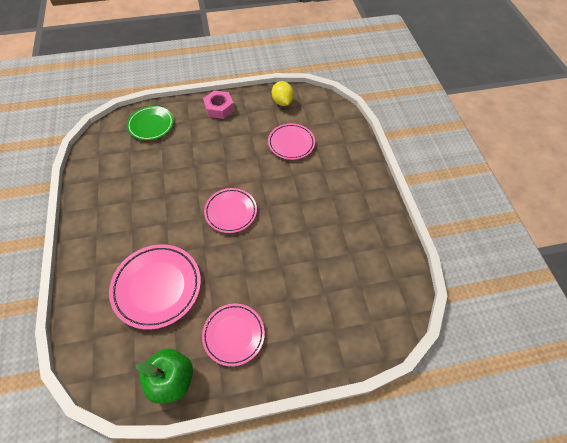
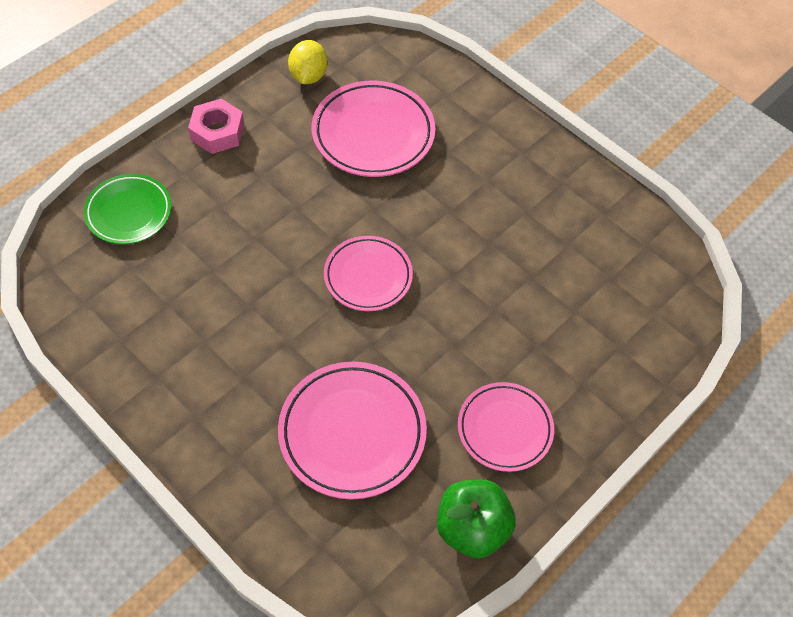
camera: 35 degrees left, 0 degrees up
pink plate [268,123,315,160] -> pink plate [312,81,435,177], size x1.52
yellow lemon [272,81,294,106] -> yellow lemon turned 60 degrees clockwise [288,40,328,84]

